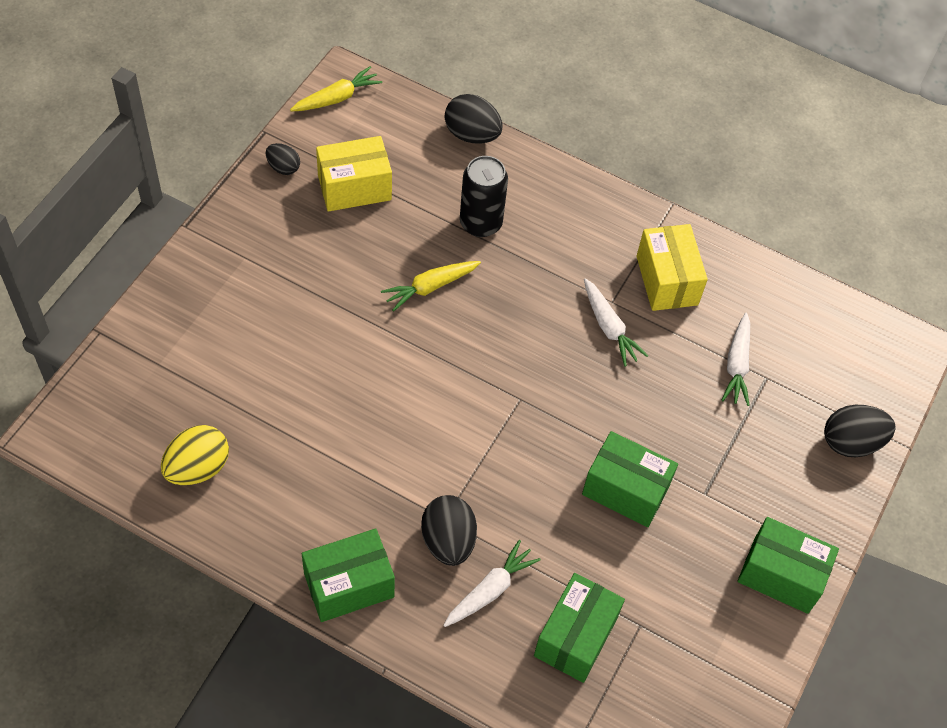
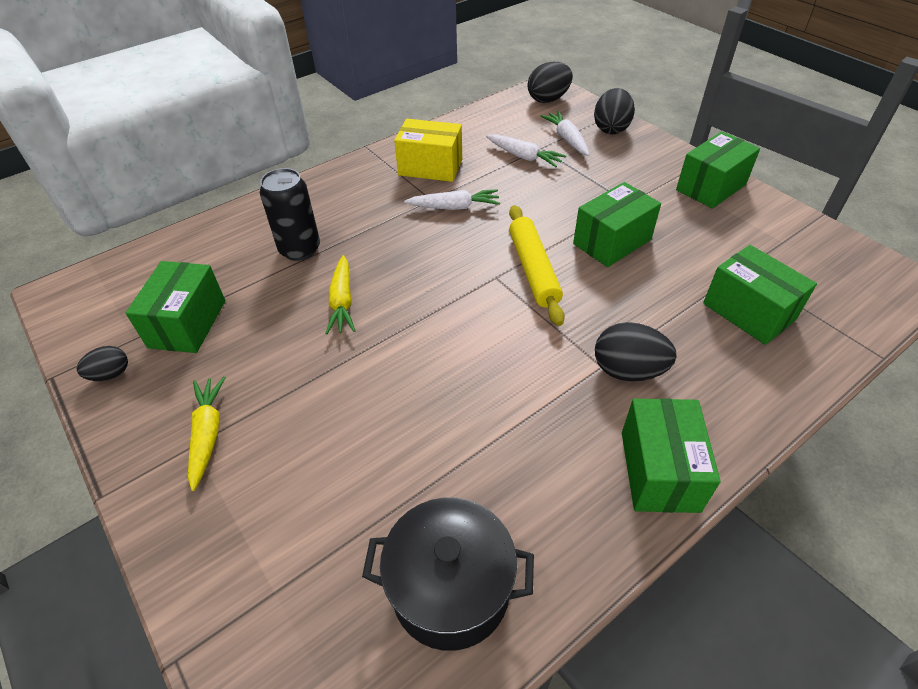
camera: 60 degrees left, 10 degrees down
yellow egg [161,425,229,485] -> black pot [362,498,534,651]
yellow carrot [290,66,383,111] -> yellow carrot moved to [188,376,226,491]
yellow box [316,136,392,212] -> green box [126,261,226,353]
white carrot [443,539,541,627] -> white carrot moved to [541,111,589,156]
black egg [445,94,502,144] -> black egg moved to [528,62,573,103]
none -> yellow rolling pin [509,205,565,326]

